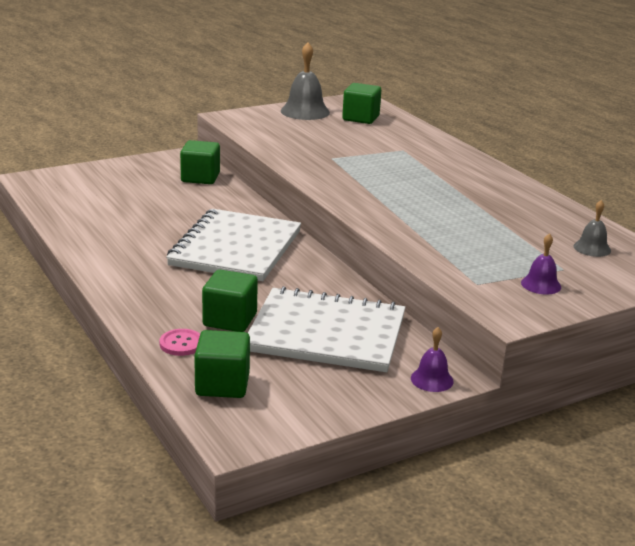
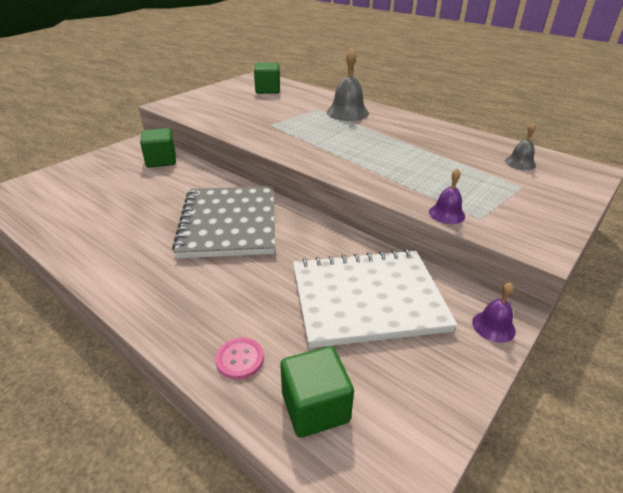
camera: 20 degrees left, 10 degrees up
white notebook [166,209,301,281] -> grey notebook [172,186,275,259]
green cube [202,270,258,332] -> none
grey bell [281,42,330,120] -> grey bell moved to [327,48,369,121]
purple bell [521,233,561,295] -> purple bell moved to [429,168,465,224]

